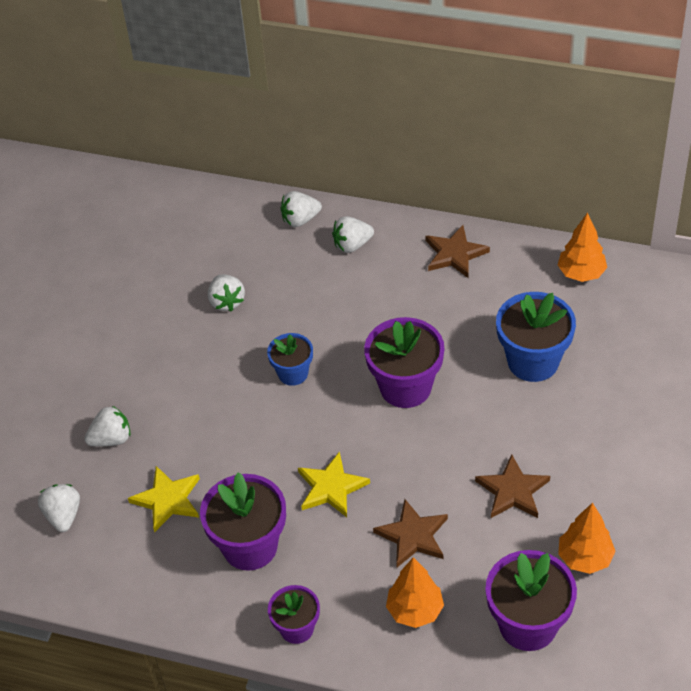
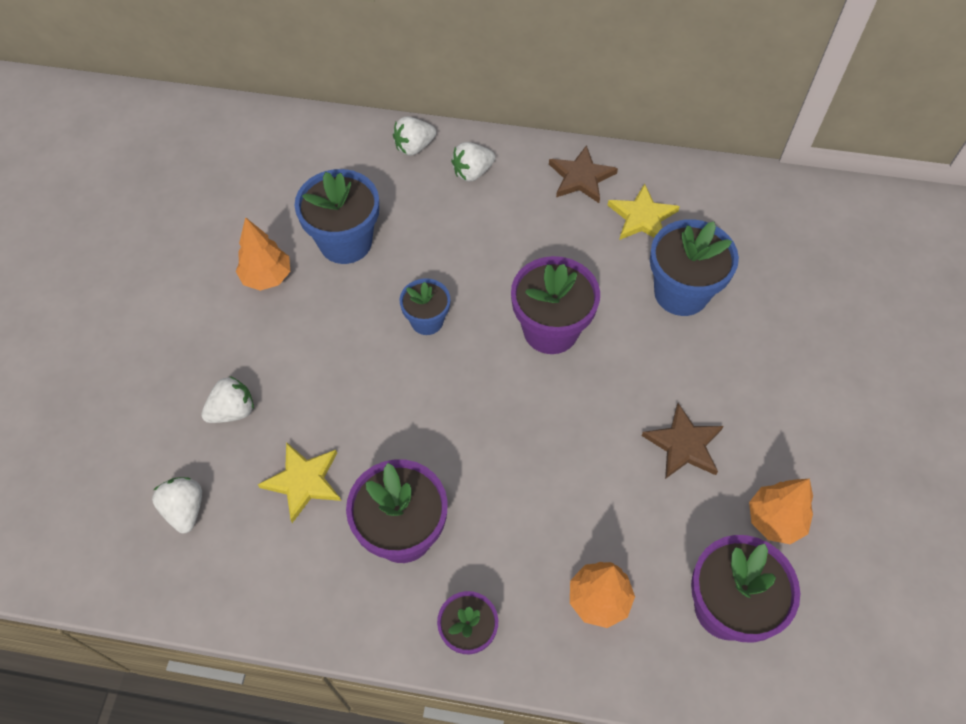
camera: 10 degrees left, 10 degrees up
white strawberry [208,274,245,312] -> blue flower pot [295,169,379,264]
yellow star [298,451,370,517] -> yellow star moved to [607,184,680,240]
brown star [373,499,448,567] -> none
orange tree [558,212,607,282] -> orange tree moved to [236,217,290,291]

